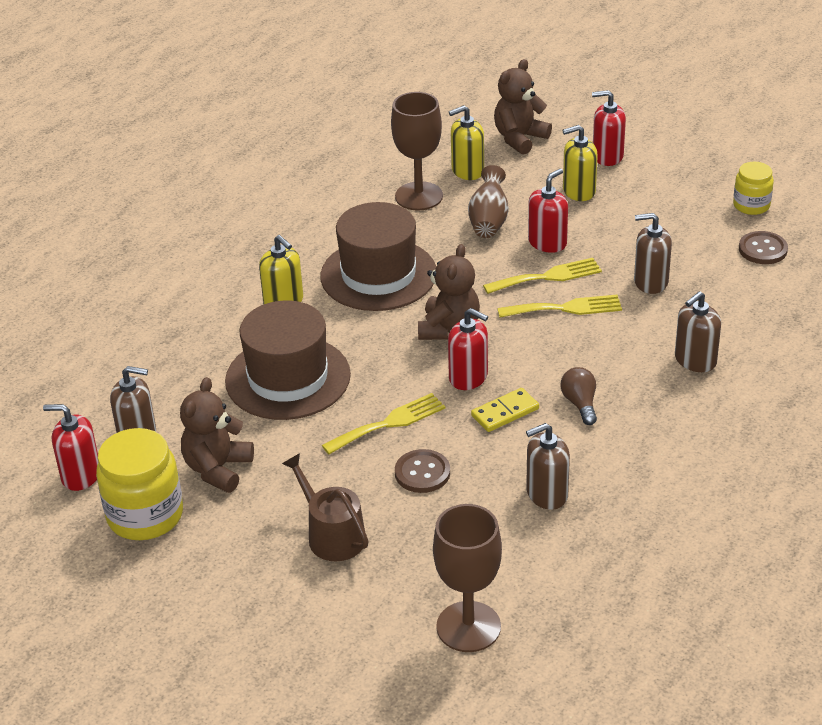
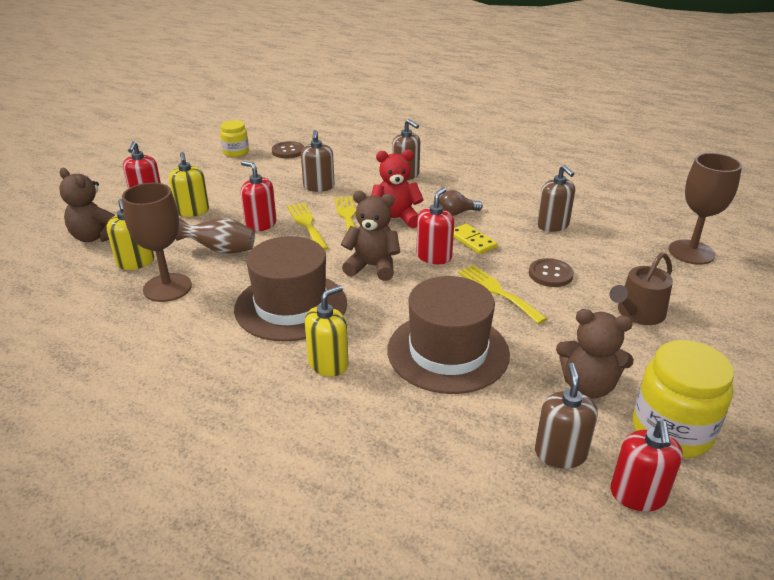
camera: 95 degrees left, 5 degrees down
none -> red teddy bear [371,150,424,228]

